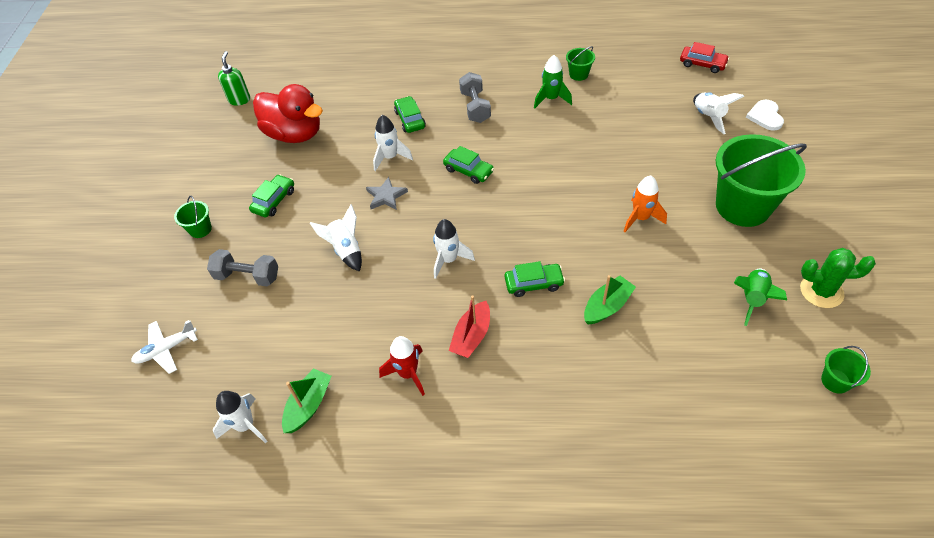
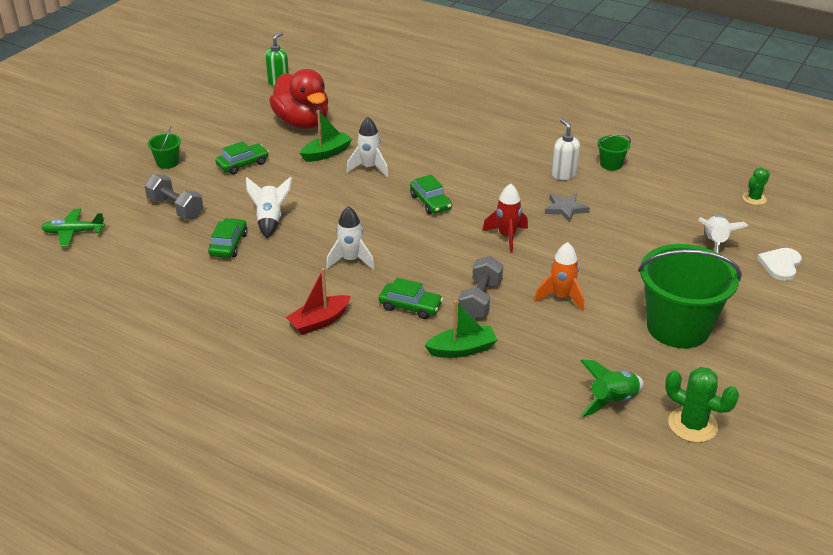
camera: 25 degrees right, 15 degrees down
white plane [131,320,198,374] -> green plane [41,209,105,247]
white rocket [213,391,268,443] -> none
green boat [282,368,331,433] -> green boat moved to [300,110,352,162]
grey star [366,177,408,210] -> grey star moved to [545,193,590,223]
red rocket [379,336,425,396] -> red rocket moved to [482,183,528,253]
green car [394,96,426,133] -> green car moved to [208,218,247,258]
grey dumbbell [459,72,491,123] -> grey dumbbell moved to [459,256,503,319]
green rocket [534,55,572,108] -> white soap dispenser [552,119,580,180]
red car [680,42,729,73] -> green cactus [742,168,770,205]
green bucket [821,346,871,394] -> none

